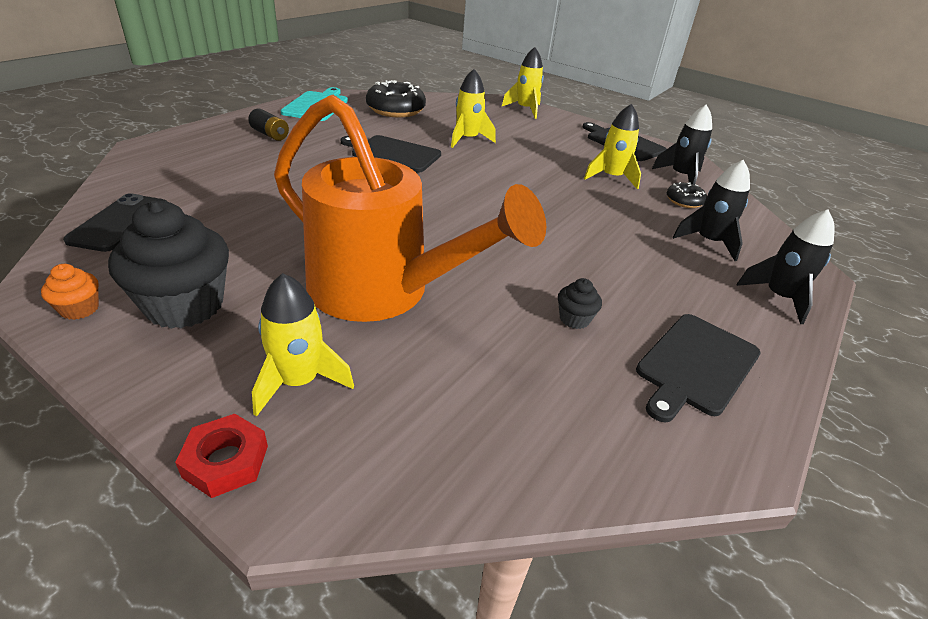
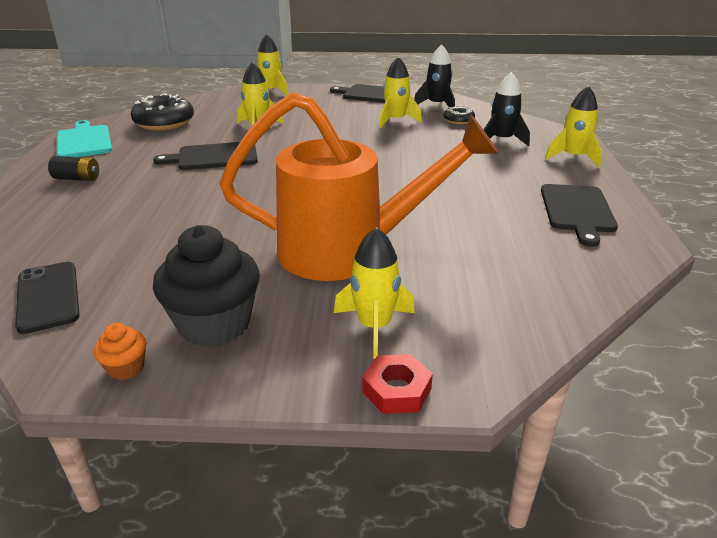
camera: 30 degrees left, 5 degrees down
black cupcake [558,278,602,329] -> none
black rocket [736,209,835,324] -> yellow rocket [545,86,602,167]

